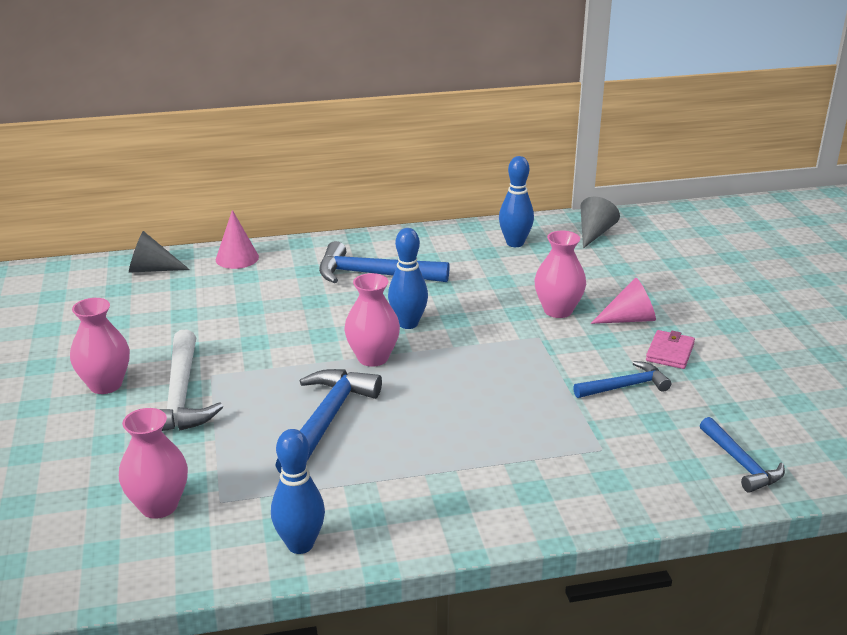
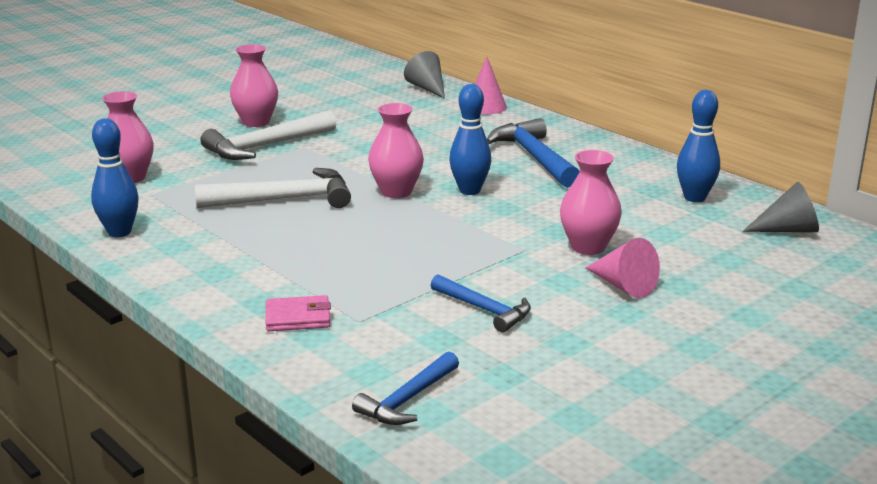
camera: 60 degrees right, 5 degrees down
blue hammer [275,369,382,474] -> white hammer [195,168,351,208]
pink wallet [646,330,695,369] -> pink wallet moved to [266,295,331,331]

